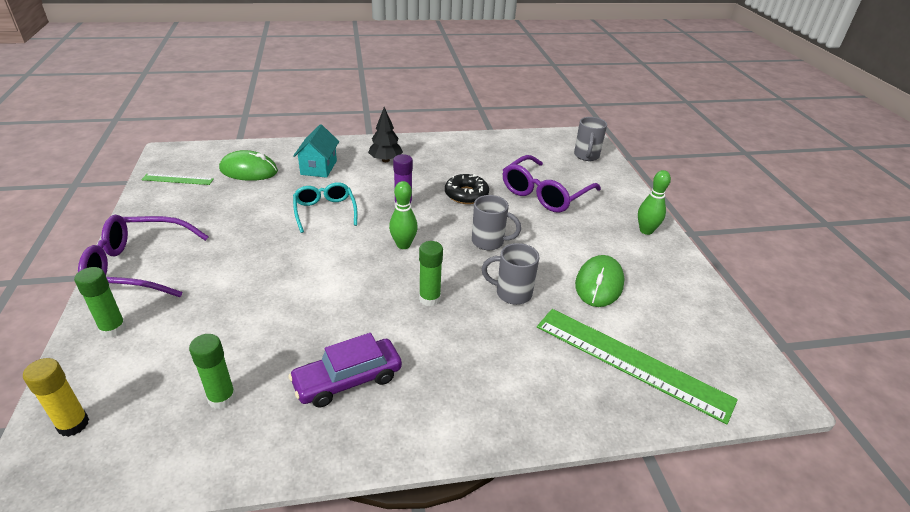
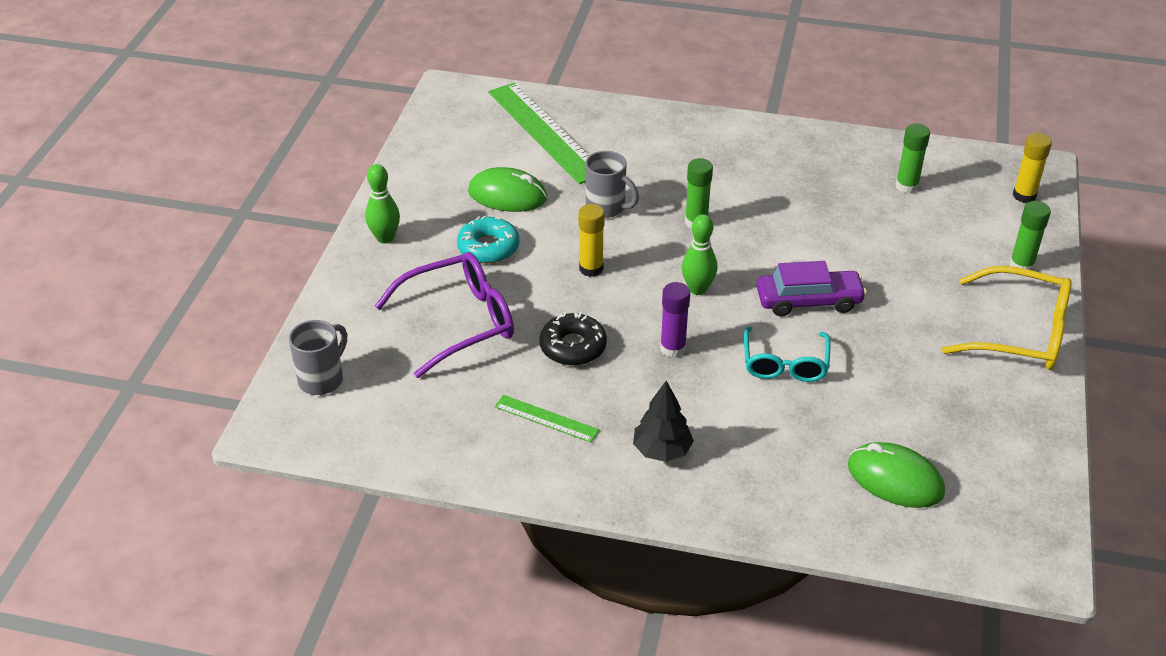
camera: 155 degrees left, 5 degrees up
purple glasses [78,215,209,297] -> yellow glasses [942,266,1072,370]
green ruler [141,174,214,185] -> green ruler moved to [495,395,599,442]
purple car [288,333,402,407] -> purple car moved to [757,261,867,316]
turquoise house [293,124,339,178] -> none
grey mug [472,195,521,250] -> yellow glue stick [578,204,605,277]
green mouse [575,255,624,307] -> green mouse turned 60 degrees clockwise [468,167,547,212]
none -> turquoise donut [457,216,519,263]

